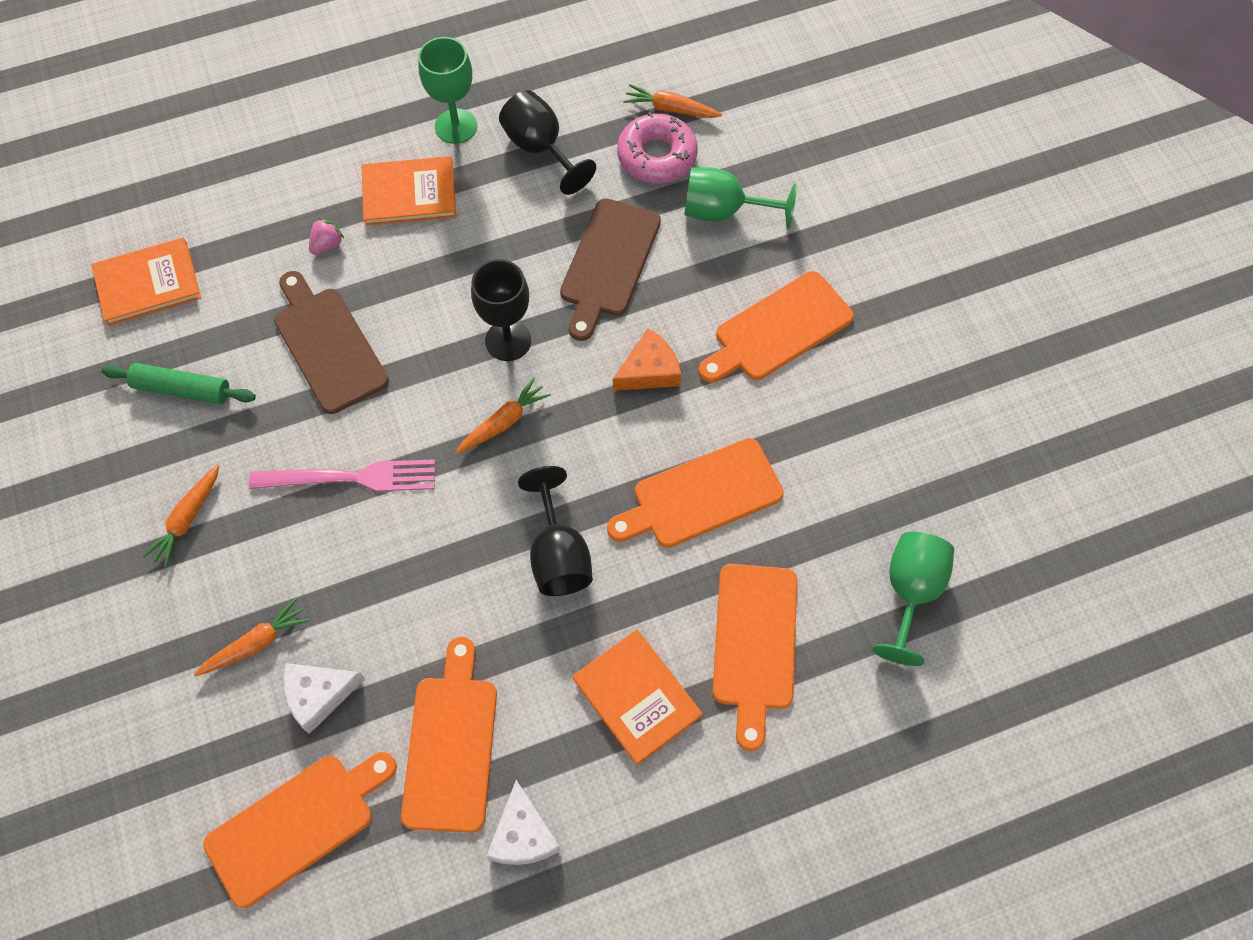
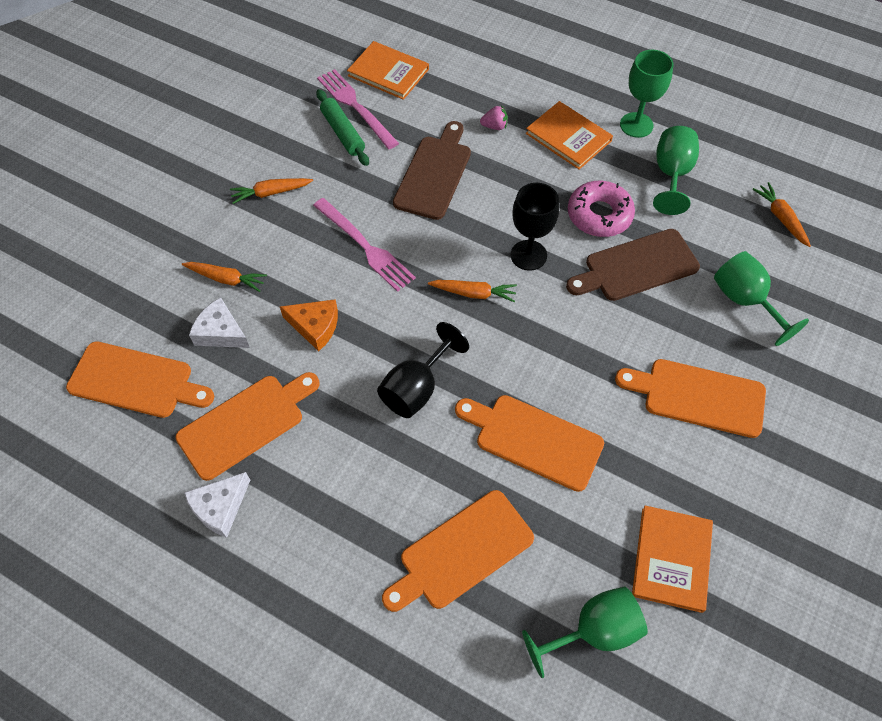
camera: 50 degrees right, 5 degrees down
black goblet [499,90,596,195] -> green goblet [653,126,699,215]
orange book [572,629,702,765] -> orange book moved to [632,506,713,613]
orange cheese [613,328,681,391] -> orange cheese moved to [280,299,338,351]
pink donut [617,112,698,183] -> pink donut moved to [568,181,635,237]
none -> pink fork [317,69,399,149]

